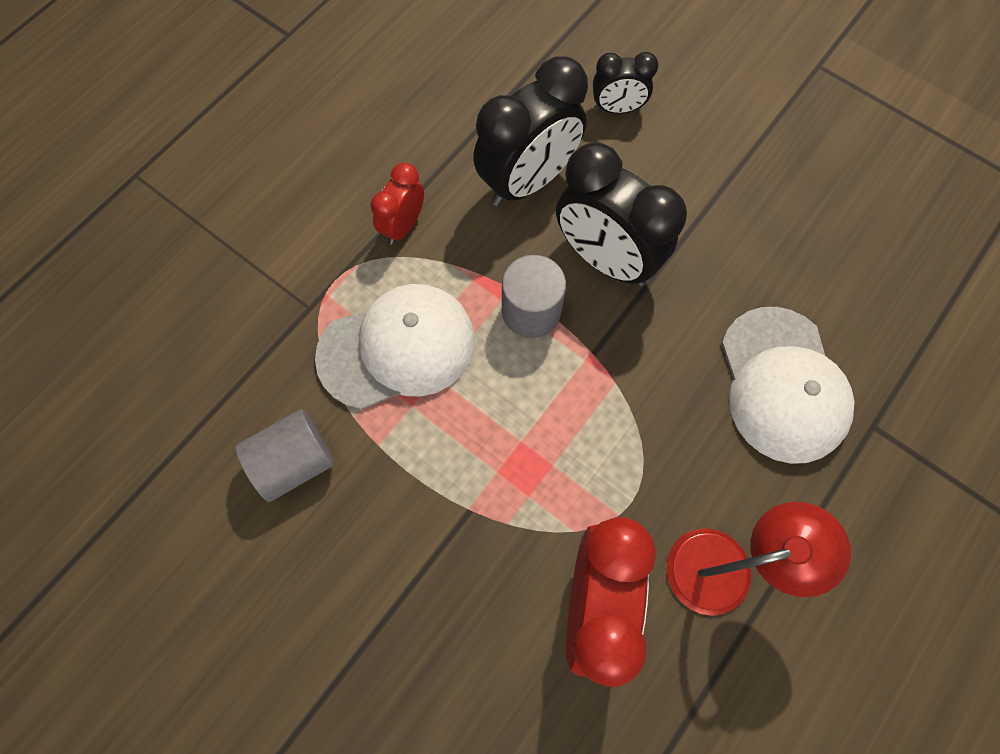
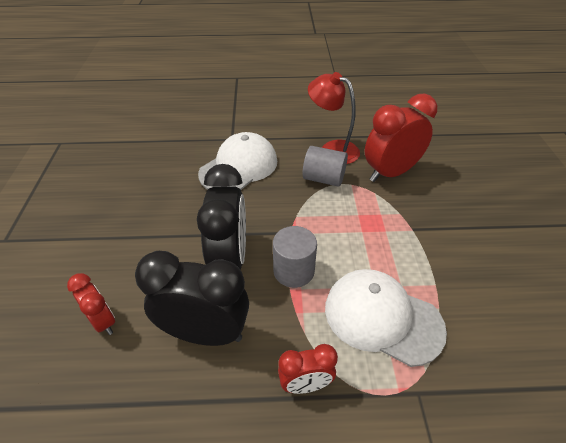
camera: 130 degrees left, 25 degrees down
grey cylinder [236,409,334,502] -> grey cylinder moved to [302,146,348,187]
black clock [593,52,658,114] -> red clock [67,273,115,335]

